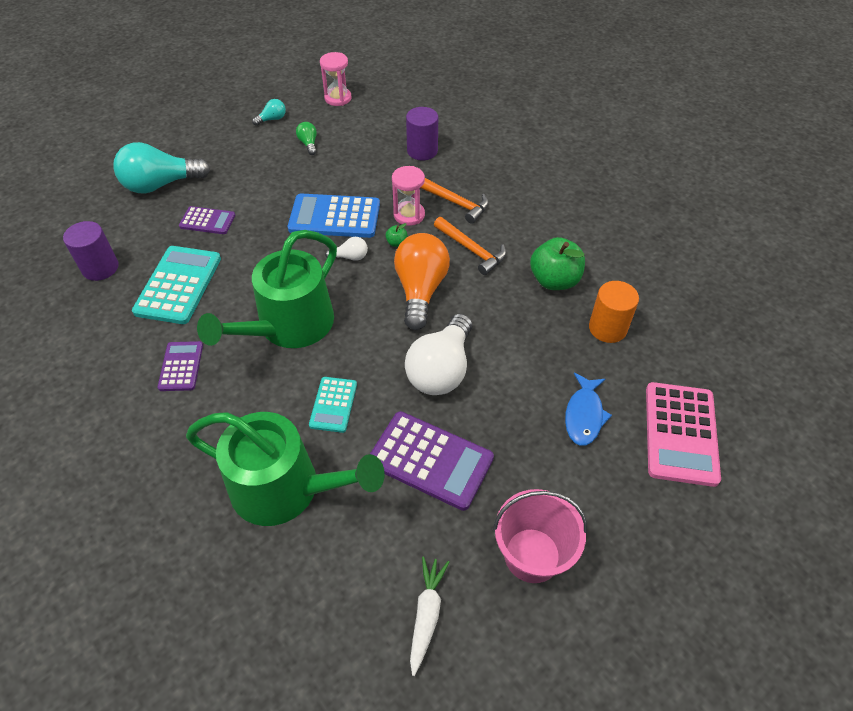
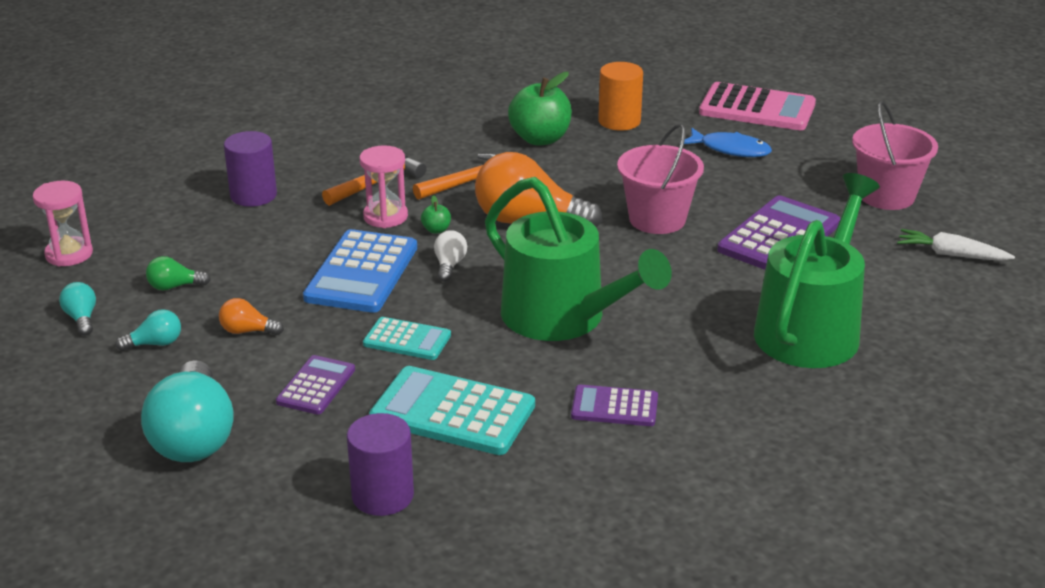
camera: 80 degrees left, 20 degrees down
turquoise calculator [309,377,357,433] -> turquoise calculator moved to [363,317,451,360]
white light bulb [405,314,472,395] -> pink bucket [617,124,704,234]
none -> turquoise light bulb [116,309,181,351]
none -> orange light bulb [219,298,284,335]

